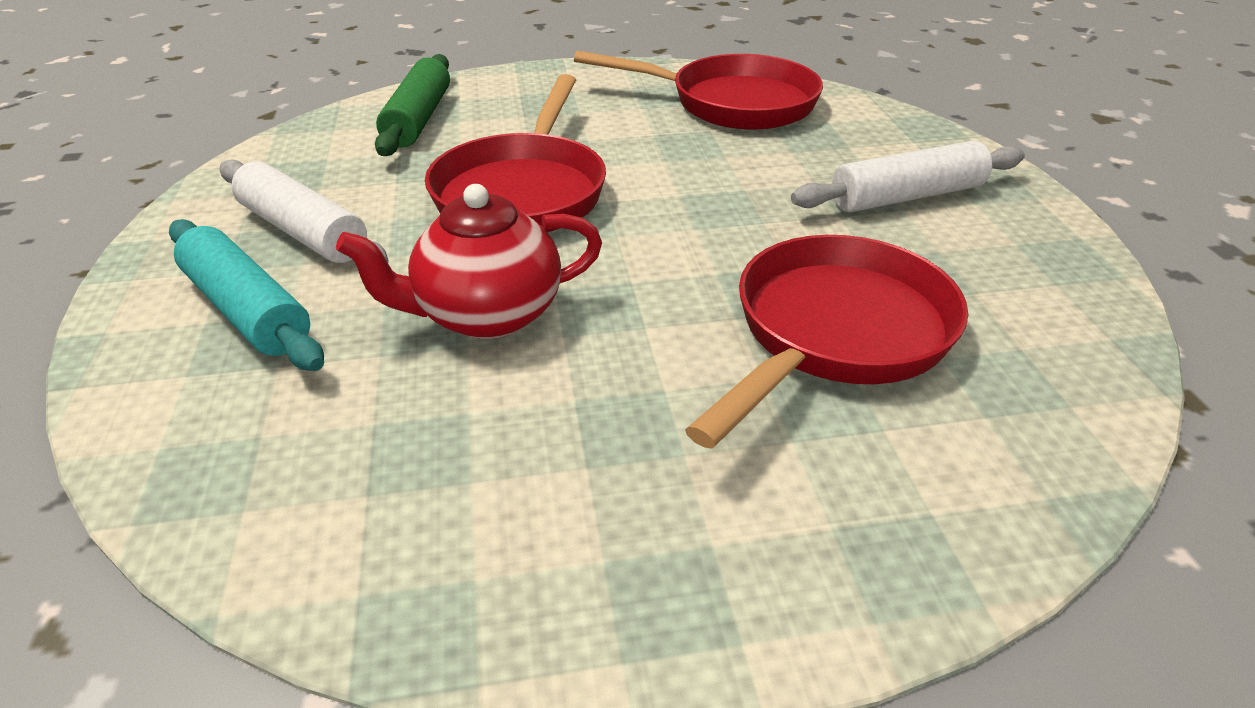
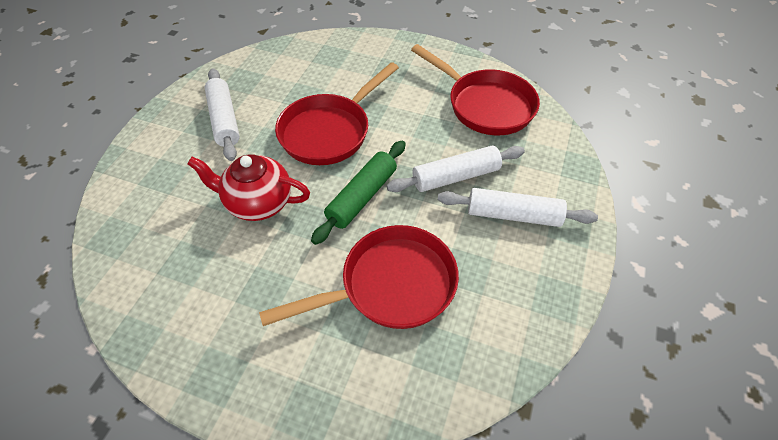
camera: 30 degrees right, 15 degrees up
turquoise rolling pin [169,219,324,371] -> none
green rolling pin [375,54,450,156] -> green rolling pin moved to [311,141,406,245]
none -> white rolling pin [387,146,525,192]

